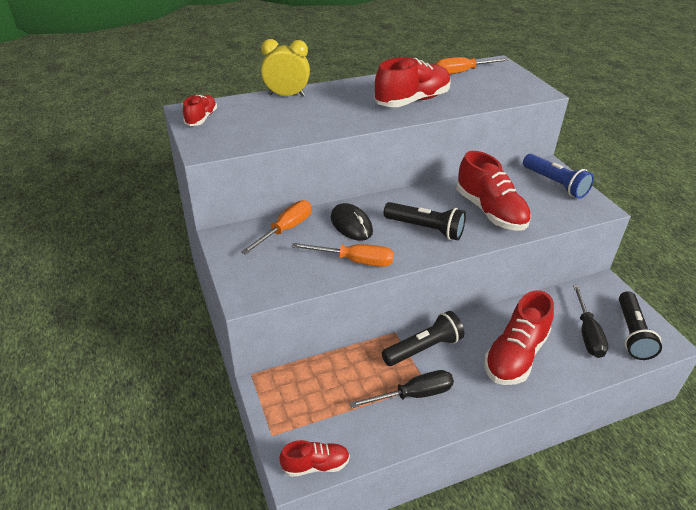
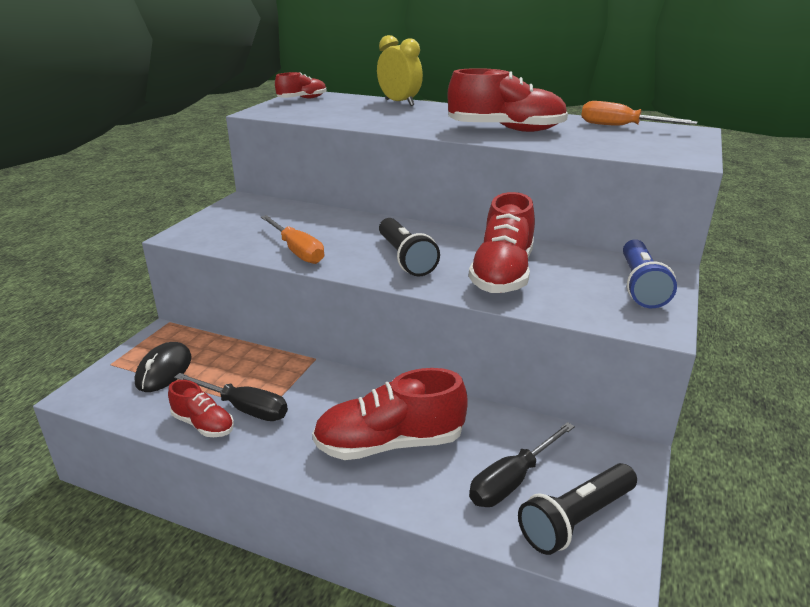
camera: 45 degrees right, 10 degrees down
orange screwdriver [241,200,312,255] -> none
red shoe [279,440,350,477] -> red shoe moved to [168,380,234,437]
black mouse [331,203,373,241] -> black mouse moved to [135,342,192,392]
black flashlight [382,311,464,366] -> none

